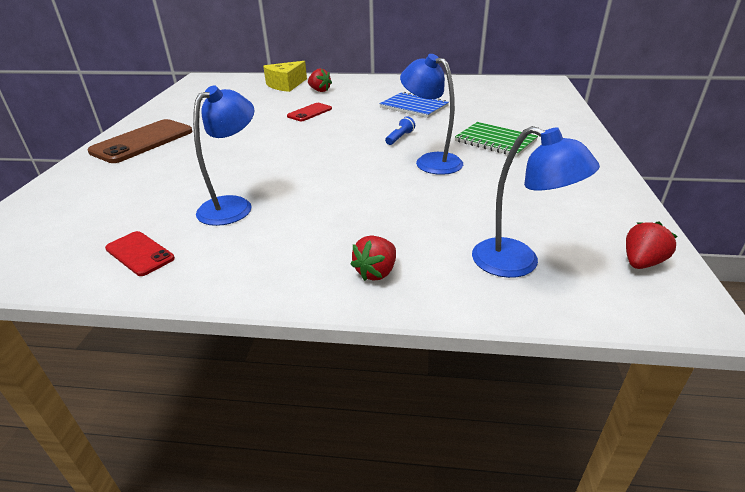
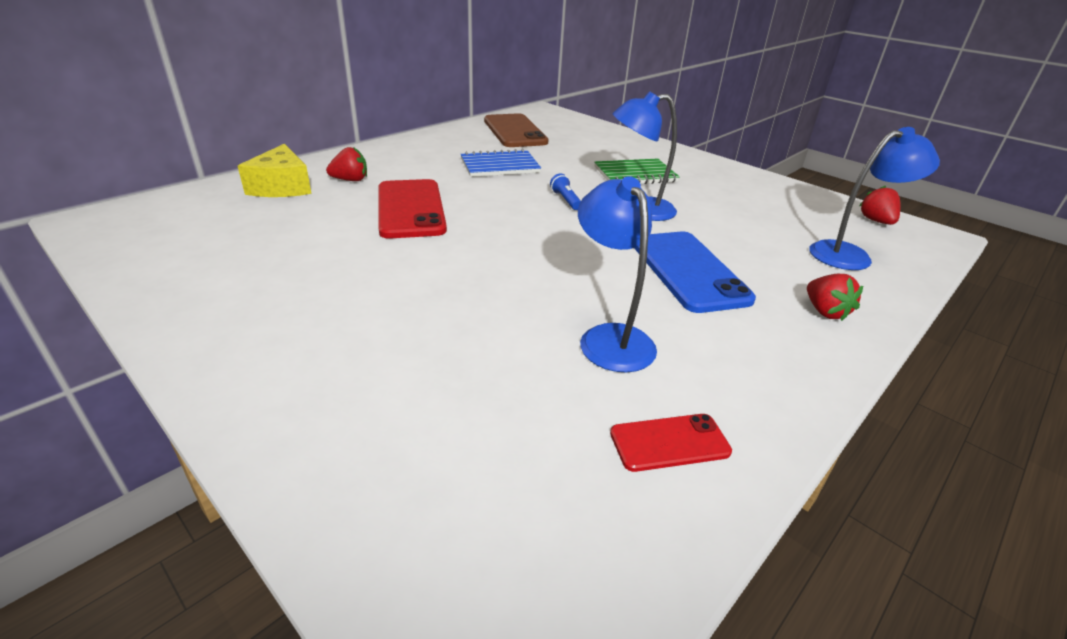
camera: 55 degrees left, 0 degrees up
brown phone [88,119,193,163] -> brown phone moved to [484,113,549,147]
red phone [287,103,332,121] -> red phone [378,179,447,238], size x1.85
none -> blue phone [634,232,756,313]

